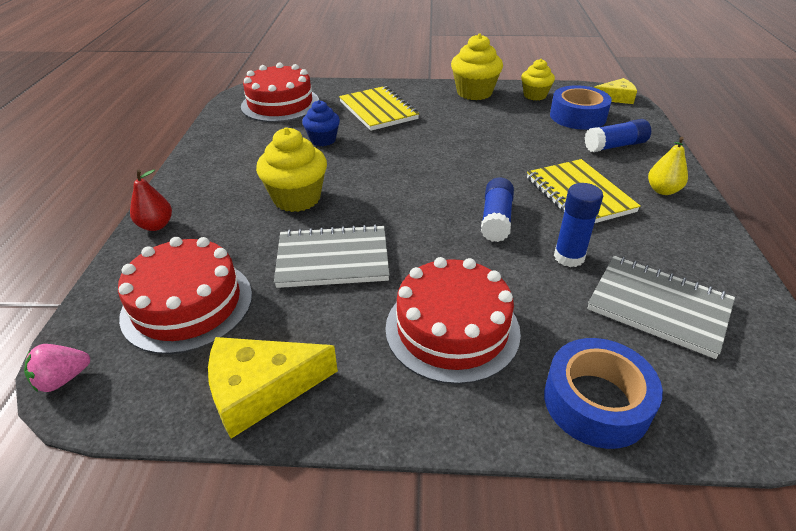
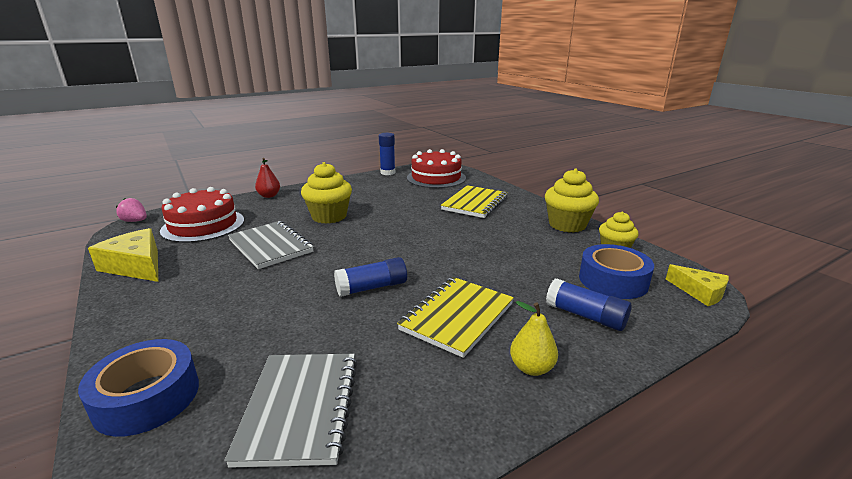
camera: 55 degrees right, 15 degrees down
blue cupcake [302,100,340,146] -> none
red cake [385,257,521,384] -> none
blue glue stick [554,183,603,267] -> blue glue stick moved to [379,133,395,175]

